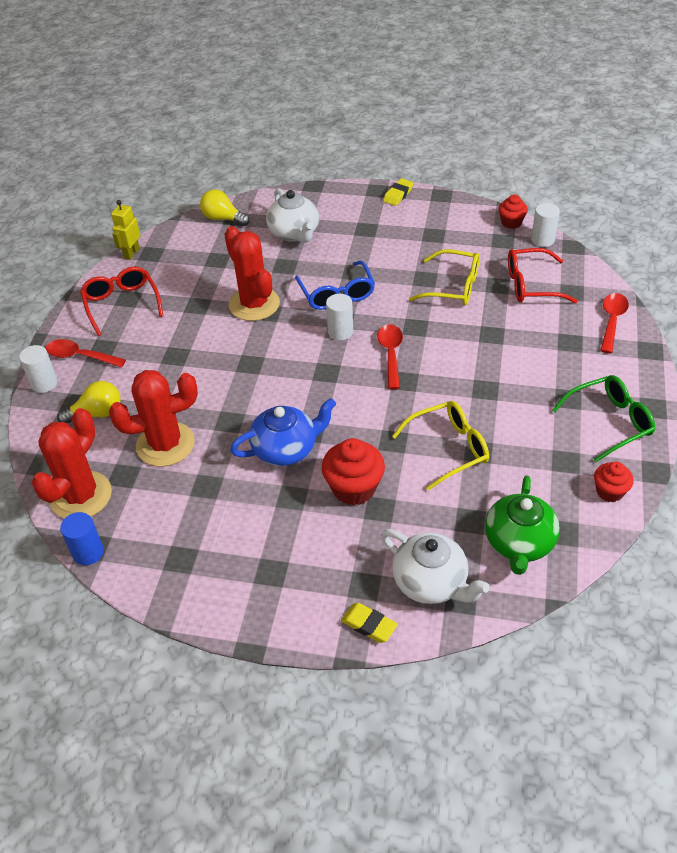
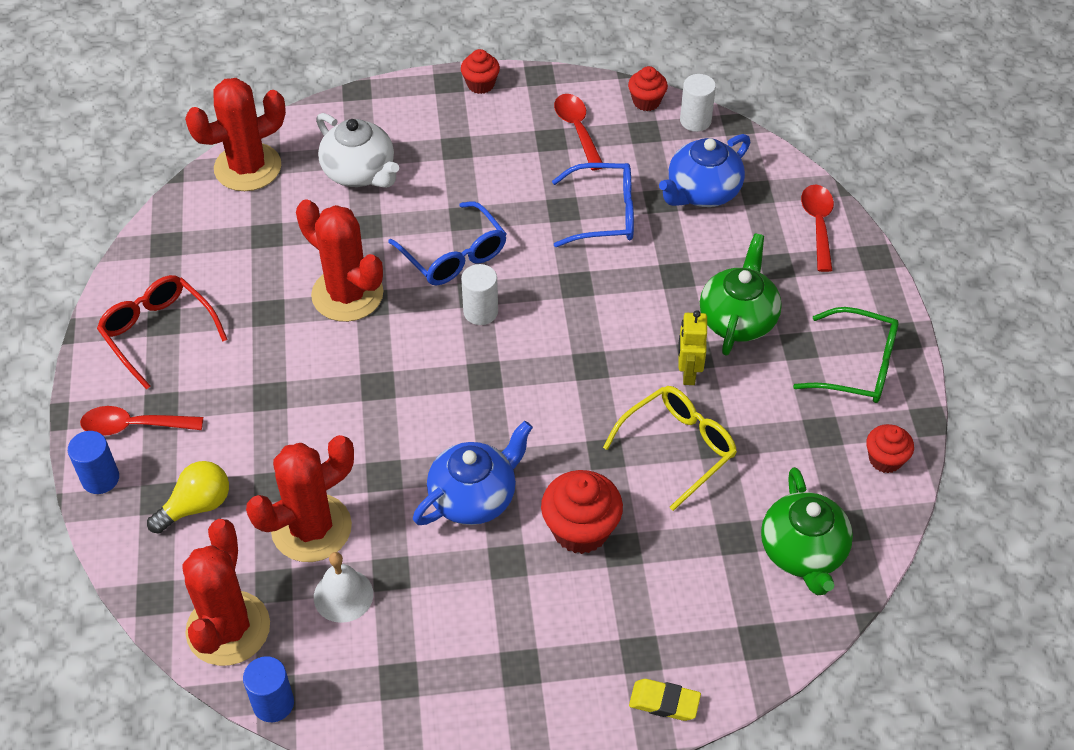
camera: 20 degrees left, 5 degrees up
white cylinder [19,345,58,393] -> blue cylinder [68,431,119,494]
yellow robot [111,200,140,260] -> yellow robot moved to [679,310,707,385]
yellow light bulb [200,189,249,226] -> red cactus [185,78,286,191]
red spoon [377,324,403,389] -> red spoon moved to [554,94,603,171]
white teapot [381,529,490,604] -> none
yellow eraser [383,178,413,206] -> red cupcake [461,49,500,94]
yellow glasses [409,249,480,305] -> blue glasses [552,163,634,247]
red glasses [508,248,578,303] -> blue teapot [659,134,751,207]
green glasses [552,375,655,462] -> green glasses turned 60 degrees clockwise [793,307,899,403]
none -> white bell [314,552,373,623]
none -> green teapot [700,233,782,356]

